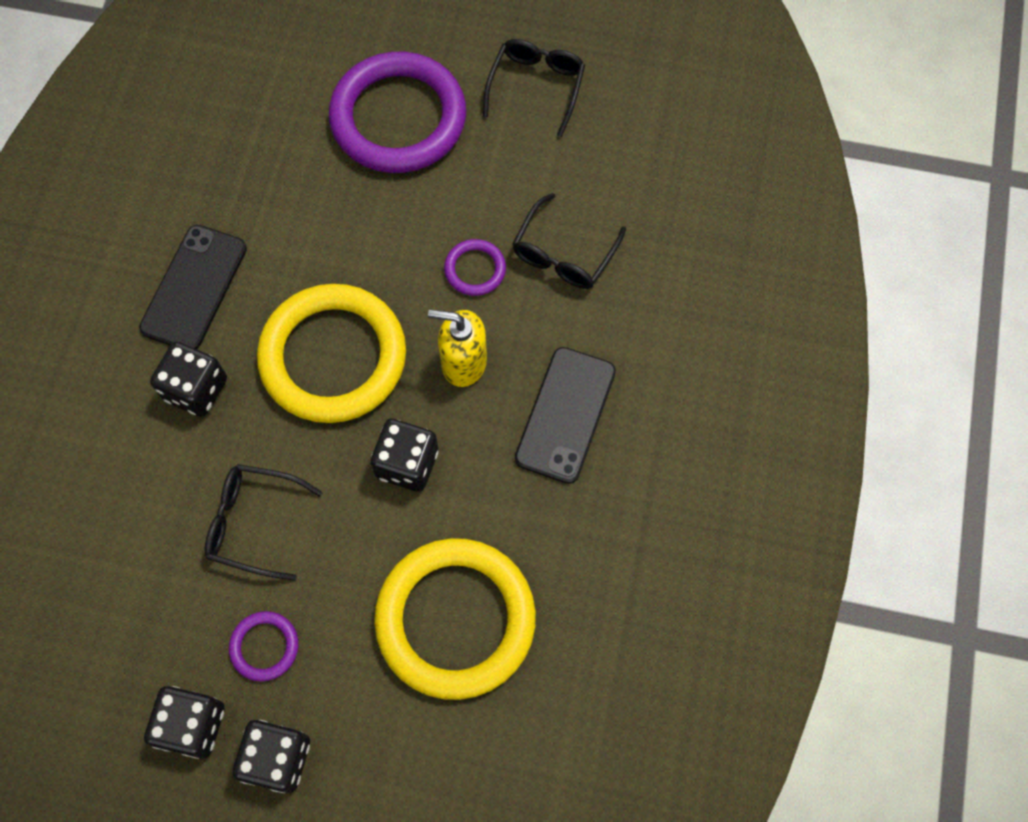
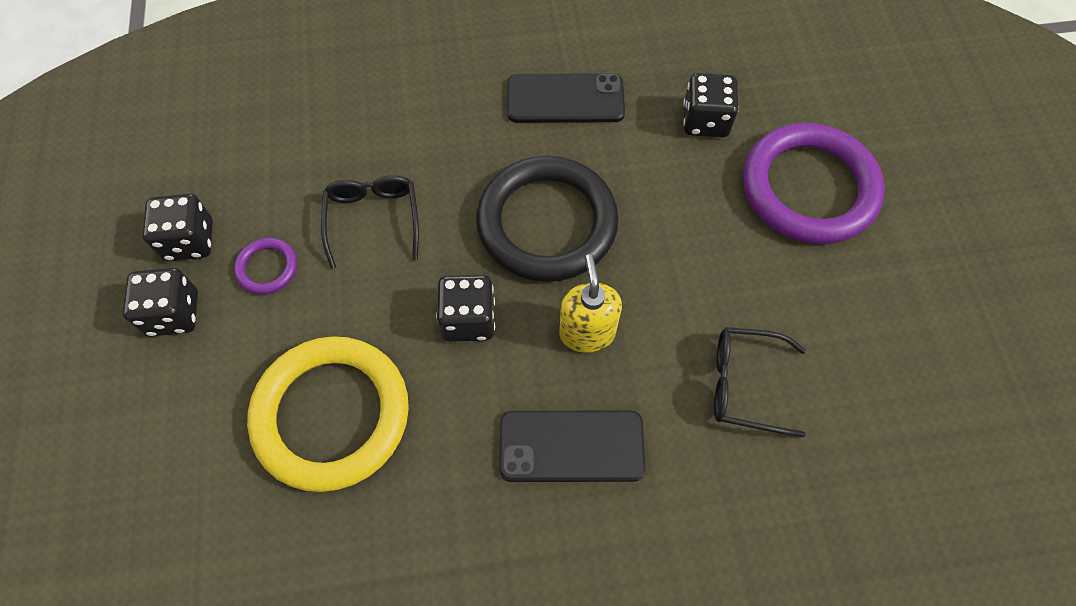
camera: 70 degrees right, 5 degrees down
black dice [150,342,227,417] -> black dice moved to [683,73,739,137]
yellow ring [257,284,406,423] -> black ring [476,156,619,282]
purple ring [444,239,506,296] -> none
black glasses [483,39,585,137] -> none

